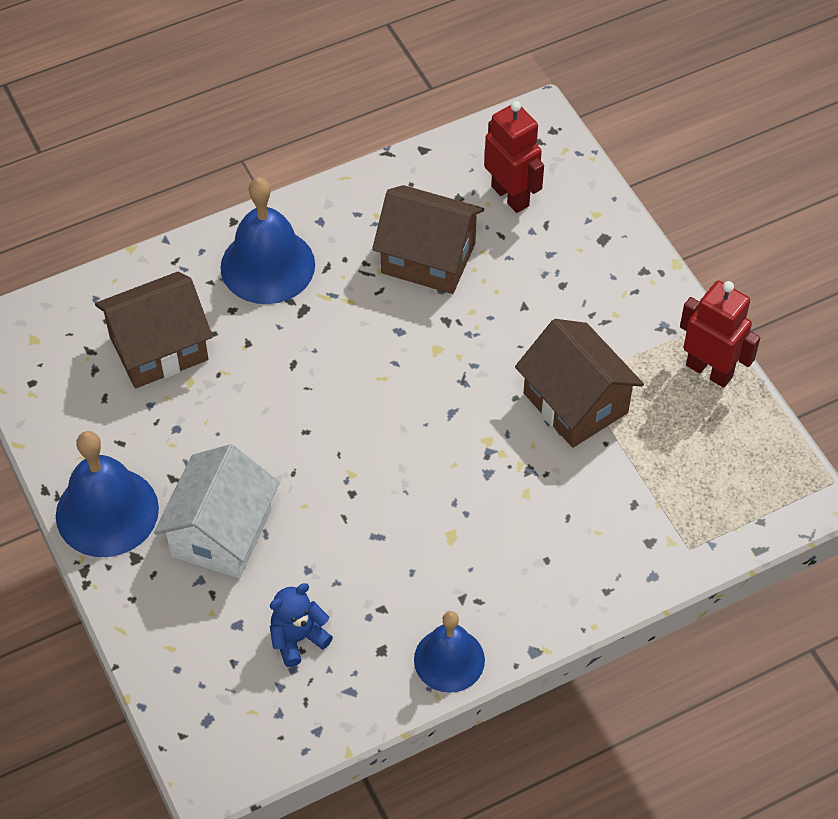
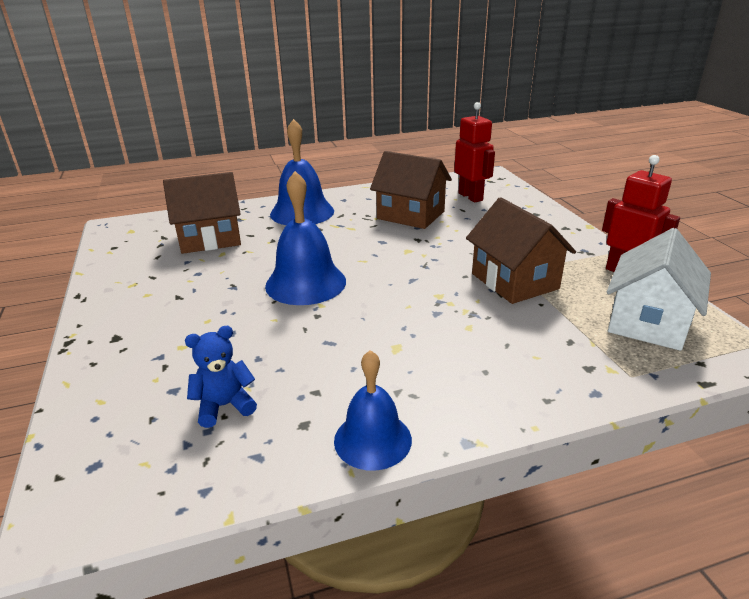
camera: 10 degrees right, 25 degrees down
blue bell [56,431,159,557] -> blue bell moved to [265,171,346,305]
white house [154,444,280,579] -> white house moved to [607,228,711,351]

